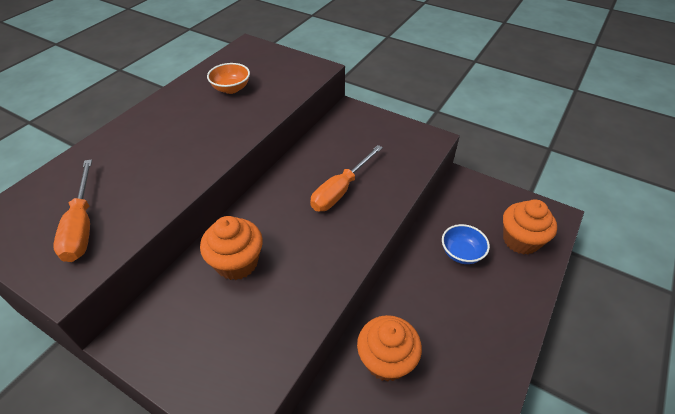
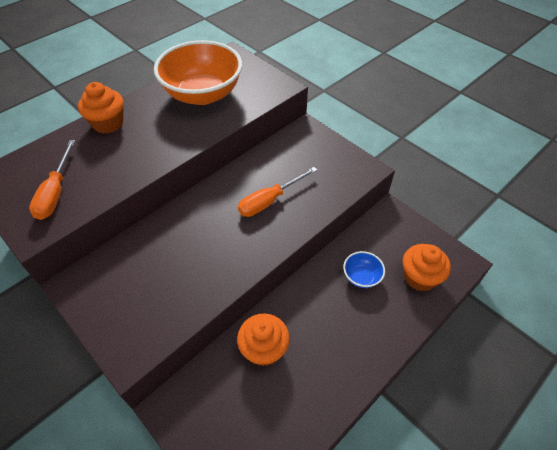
camera: 15 degrees right, 5 degrees up
orange cupcake [200,216,263,280] -> orange cupcake moved to [78,82,124,134]
orange bowl [207,63,250,94] -> orange bowl [154,40,242,105], size x2.32

